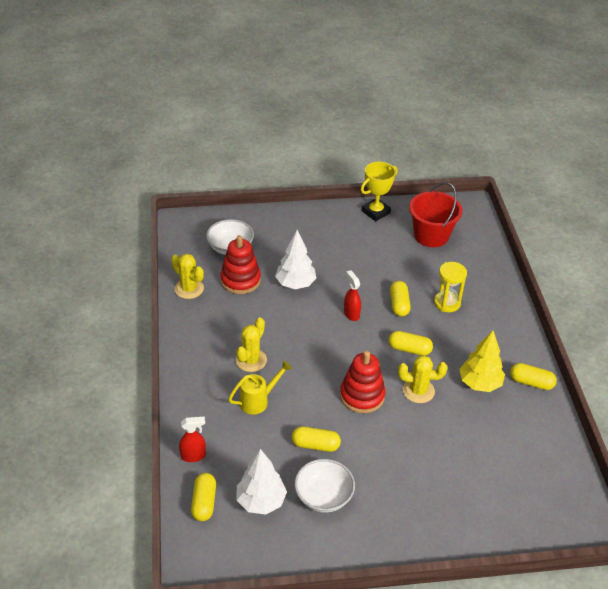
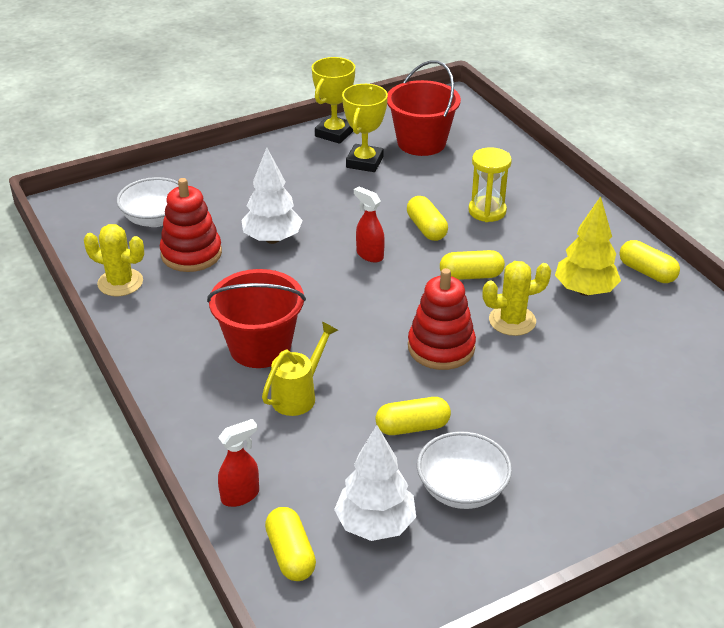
camera: 20 degrees left, 5 degrees down
yellow cactus [236,317,267,372] -> red bucket [207,269,306,368]
yellow capsule [510,363,557,390] -> yellow capsule turned 45 degrees clockwise [619,240,680,283]
none -> yellow trophy [342,84,388,172]

